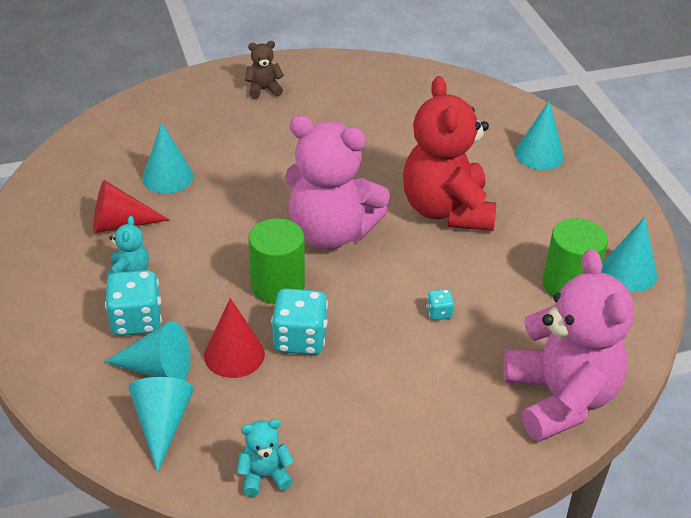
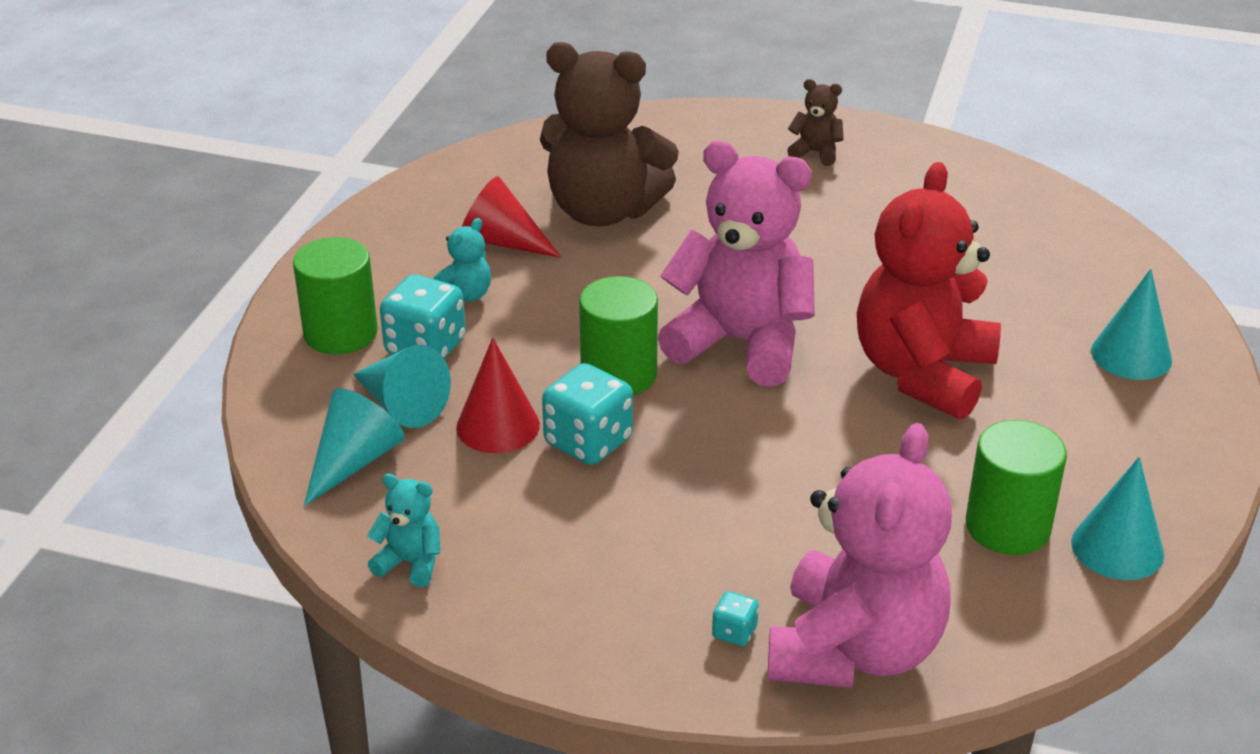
camera: 35 degrees right, 5 degrees down
turquoise cone [142,122,194,194] -> brown teddy bear [540,42,679,226]
pink teddy bear [285,115,390,250] -> pink teddy bear turned 150 degrees clockwise [658,141,815,387]
turquoise dice [426,289,454,320] -> turquoise dice moved to [712,591,759,646]
none -> green cylinder [293,237,378,354]

